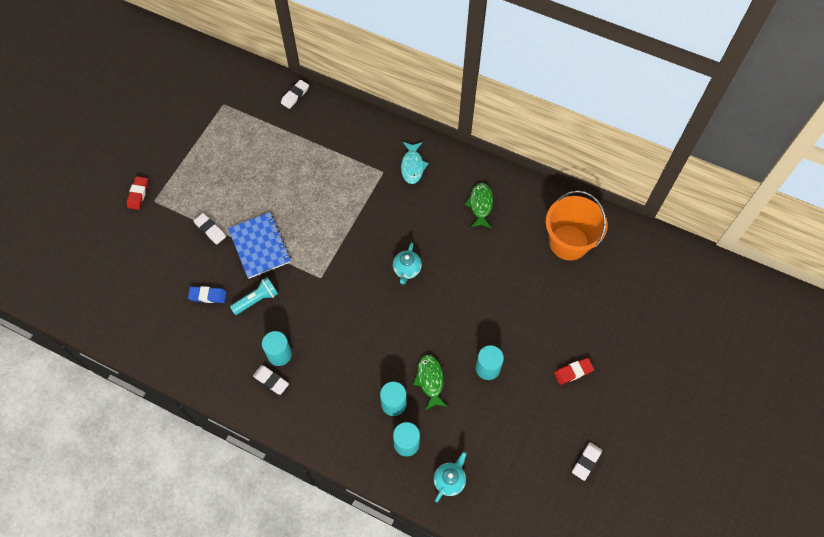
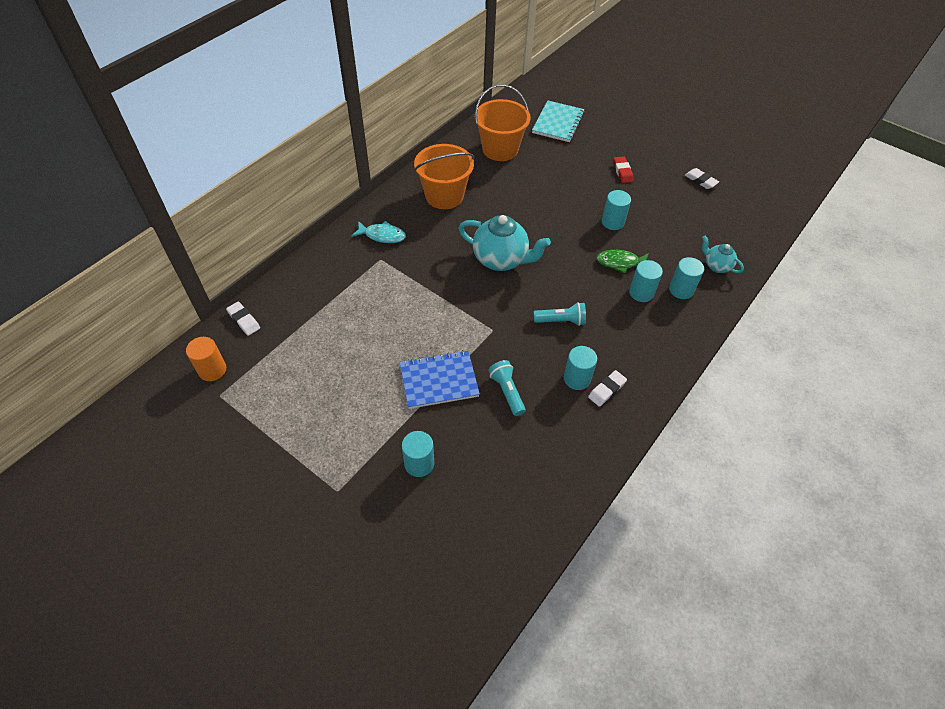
camera: 80 degrees left, 10 degrees down
red eraser [127,176,148,210] -> none
blue eraser [188,286,227,303] -> none
white eraser [194,213,226,244] -> none
turquoise teapot [393,242,422,285] -> turquoise teapot [458,215,551,271], size x1.86
green fish [465,183,493,228] -> orange bucket [414,144,474,209]
none -> orange cylinder [186,337,226,381]
none -> turquoise cylinder [402,431,434,477]
none -> turquoise notebook [532,100,585,142]
none -> turquoise flashlight [534,302,586,326]

